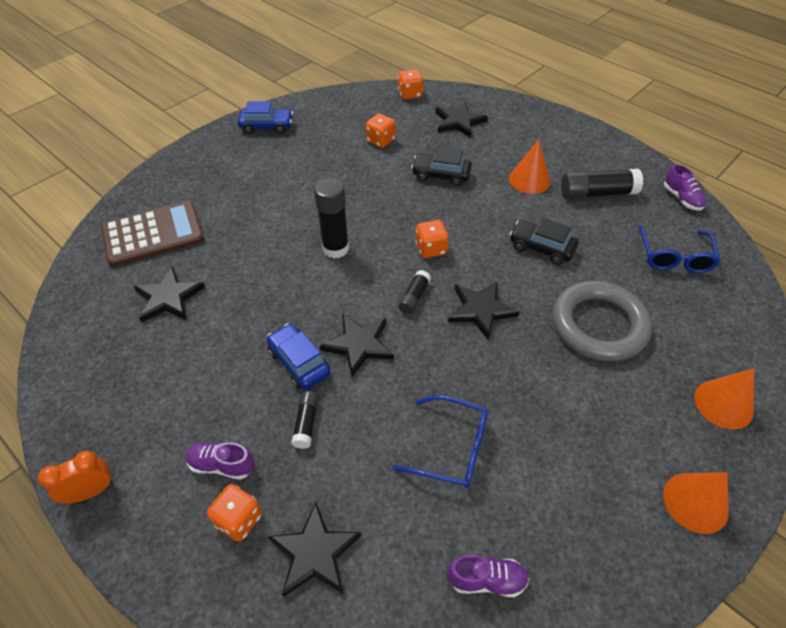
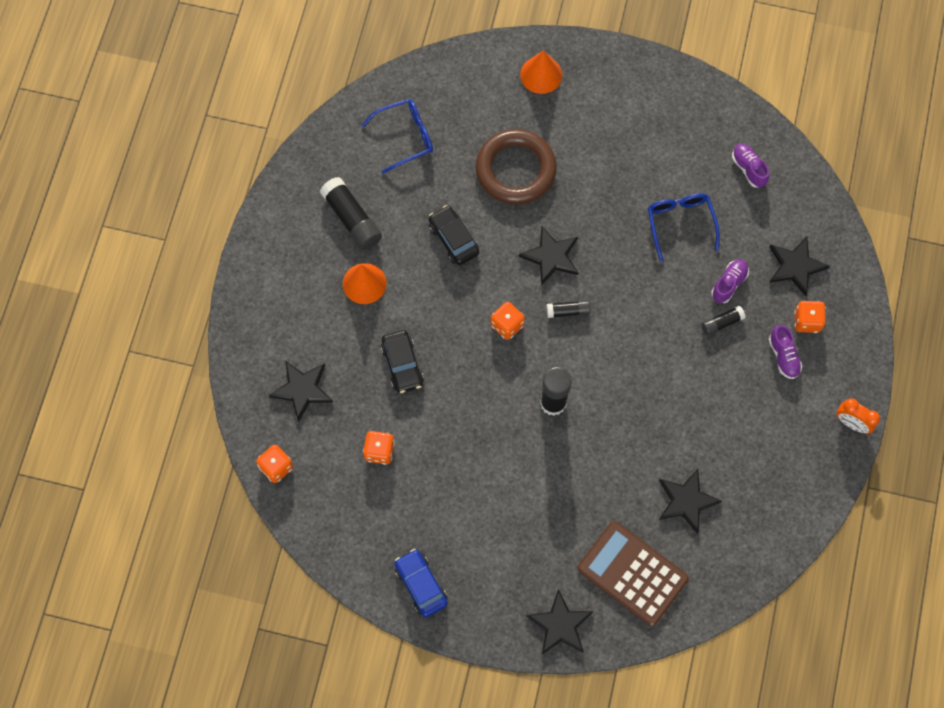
camera: 120 degrees left, 20 degrees up
blue car [267,323,331,390] -> none
black star [320,313,394,377] -> black star moved to [526,589,593,655]
black car [510,218,579,265] -> black car turned 150 degrees clockwise [429,205,479,265]
grey ring [552,281,652,361] -> brown ring [476,129,557,205]
orange cone [663,472,729,534] -> none
purple shoe [664,164,706,211] -> purple shoe moved to [711,260,749,303]

